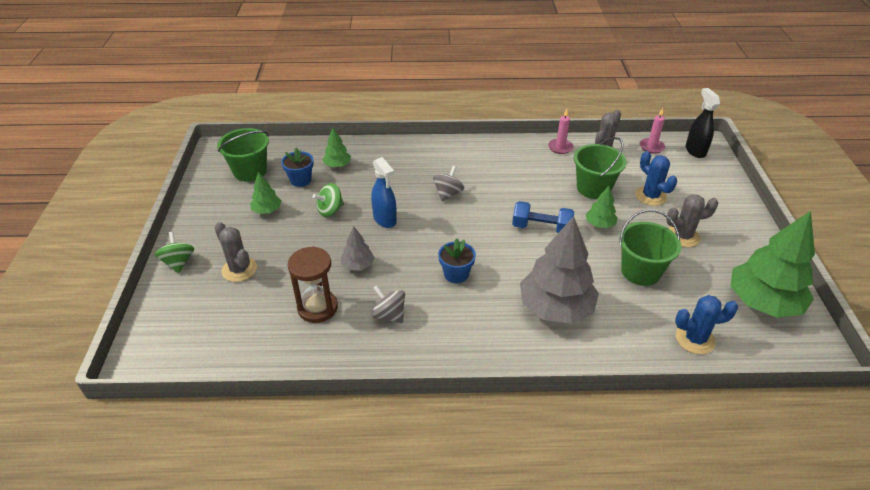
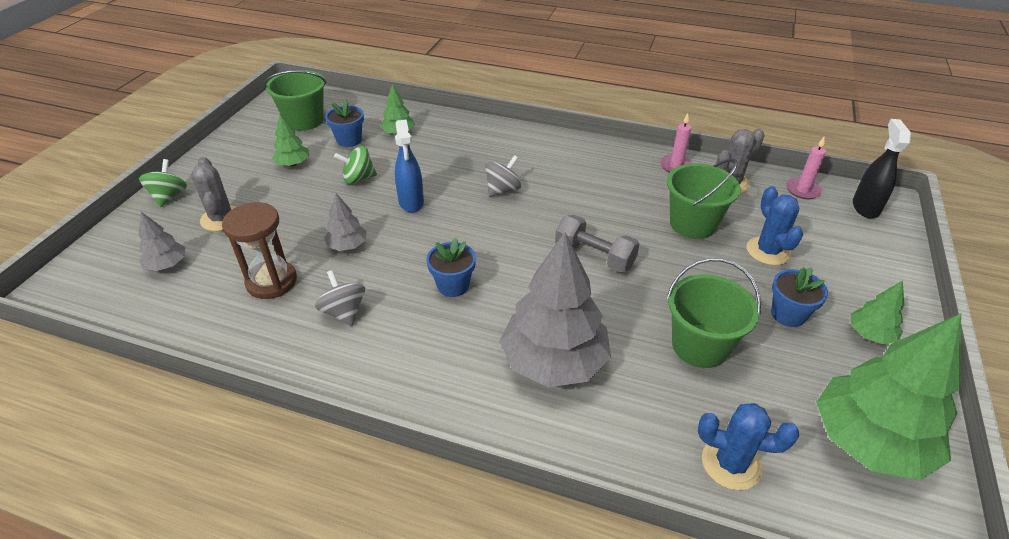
camera: 20 degrees right, 0 degrees up
blue dumbbell [512,201,574,233] -> grey dumbbell [555,215,640,273]
green tree [585,186,618,228] -> green tree moved to [851,280,904,344]
grey cactus [666,194,718,247] -> blue flower pot [771,267,828,327]
none -> grey tree [138,212,185,271]

